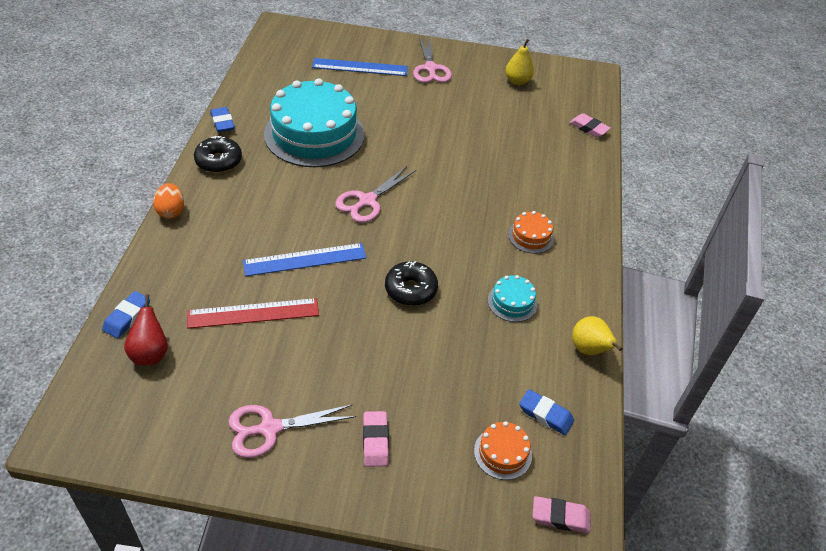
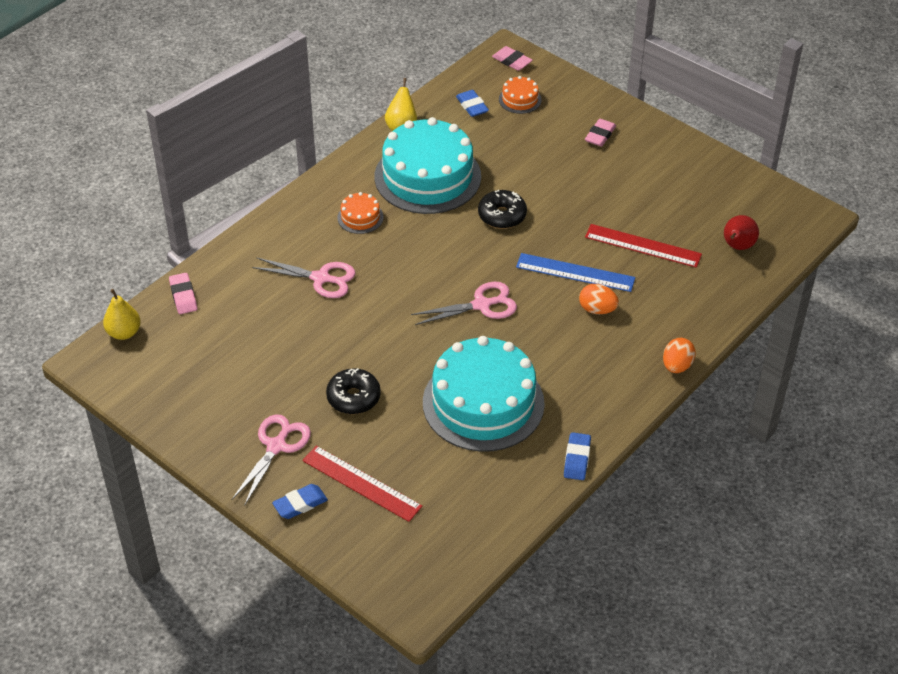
camera: 145 degrees left, 0 degrees up
blue eraser [102,291,150,338] -> blue eraser moved to [272,484,328,519]
black donut [194,136,242,173] -> black donut moved to [326,368,381,414]
pink scissors [228,404,356,458] -> pink scissors moved to [252,257,355,298]
blue ruler [312,58,408,76] -> red ruler [302,446,422,522]
turquoise cake [488,275,538,322] -> turquoise cake [374,117,481,214], size x2.38
yellow pear [505,39,534,85] -> yellow pear moved to [103,289,141,340]
none -> orange egg [579,284,619,314]

